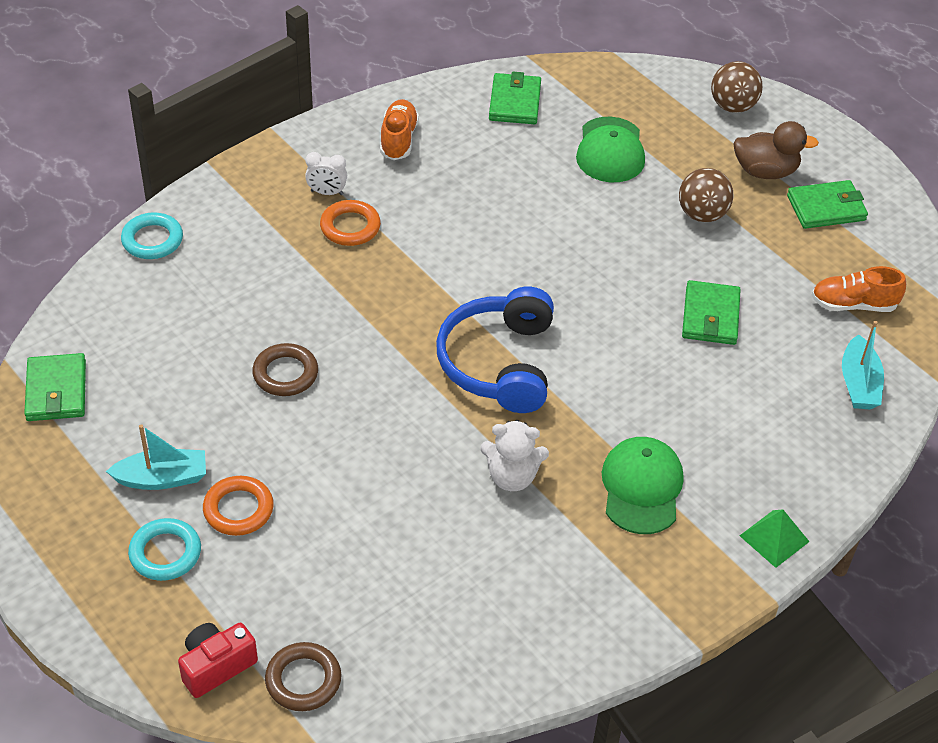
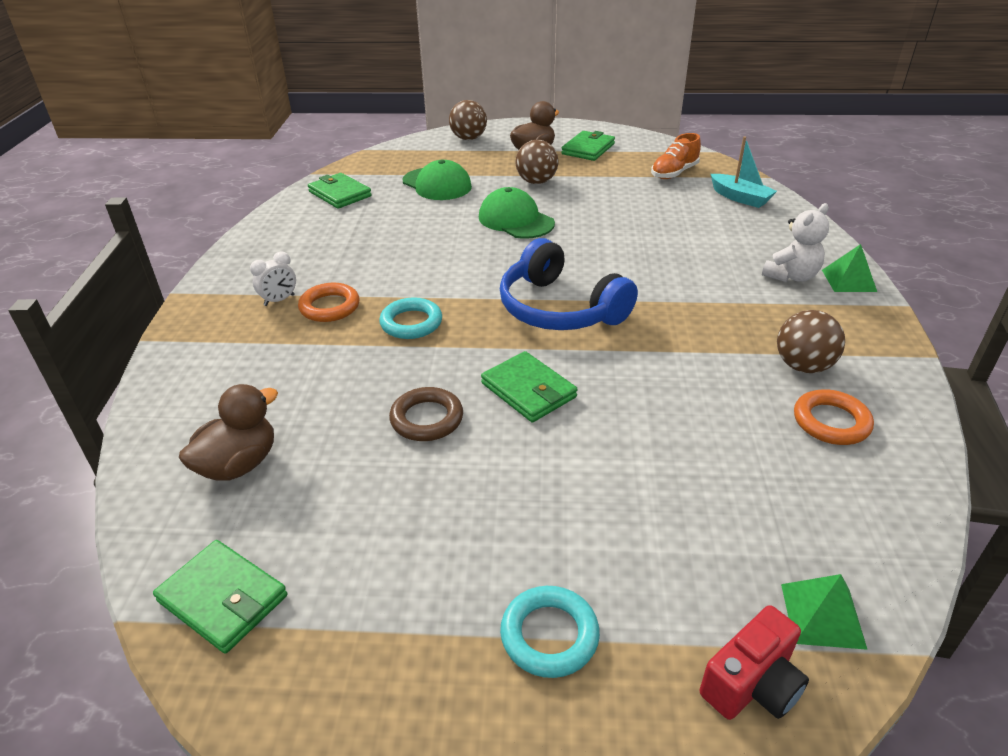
camera: 45 degrees left, 10 degrees down
turquoise boat [106,424,206,490] -> none
turquoise ring [121,212,183,259] -> turquoise ring moved to [379,298,442,339]
red camera [178,623,258,698] -> red camera turned 135 degrees counterclockwise [700,605,809,720]
orange ring [203,476,274,536] -> orange ring moved to [794,389,874,445]
brown ring [265,642,341,711] -> green pyramid [781,574,868,650]
orange shoe [380,99,419,160] -> none
white teddy bear [480,420,549,491] -> white teddy bear moved to [762,203,829,282]
green cap [602,437,683,534] -> green cap moved to [479,187,555,239]
green wallet [682,280,741,345] -> green wallet moved to [481,351,578,422]
none -> brown duck [179,384,278,481]
none -> brown ball [777,310,845,373]

